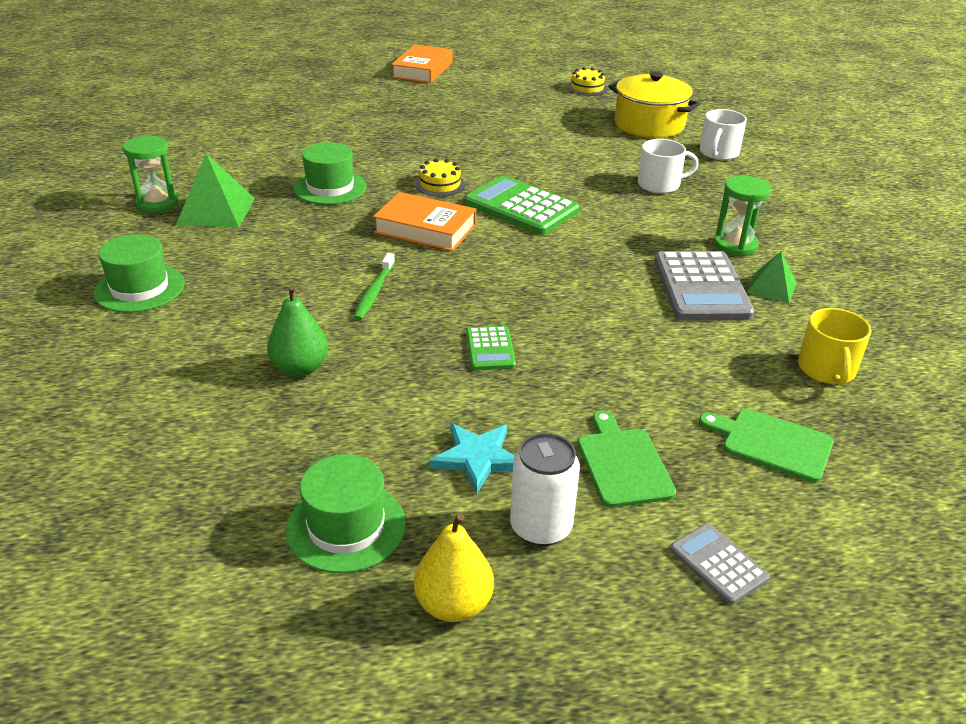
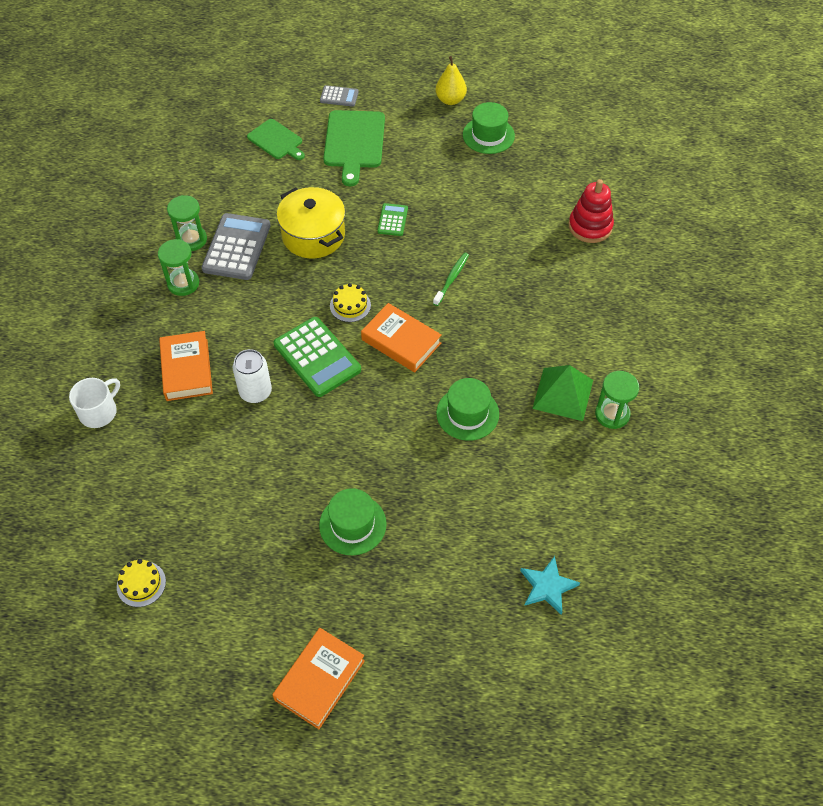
camera: 165 degrees left, 20 degrees up
green hat [94,234,185,313] -> green hat moved to [319,488,387,555]
green pear [267,285,328,377] -> none
yellow cake [415,158,465,196] -> yellow cake moved to [330,283,371,322]
turquoise star [430,423,515,494] -> turquoise star moved to [520,556,580,615]
white can [510,433,580,547] -> white can moved to [233,349,272,403]
green cutting board [578,410,676,508] -> green cutting board [323,110,385,186], size x1.59
yellow pot [608,72,700,138] -> yellow pot moved to [277,187,345,259]
white mug [637,139,699,194] -> orange book [159,331,213,401]
grey calculator [670,524,770,605] -> grey calculator turned 60 degrees counterclockwise [320,85,359,107]
green pyramid [746,252,797,303] -> green hourglass [167,195,207,251]
yellow mug [798,308,871,386] -> none
none -> red stacking toy [569,179,614,243]

